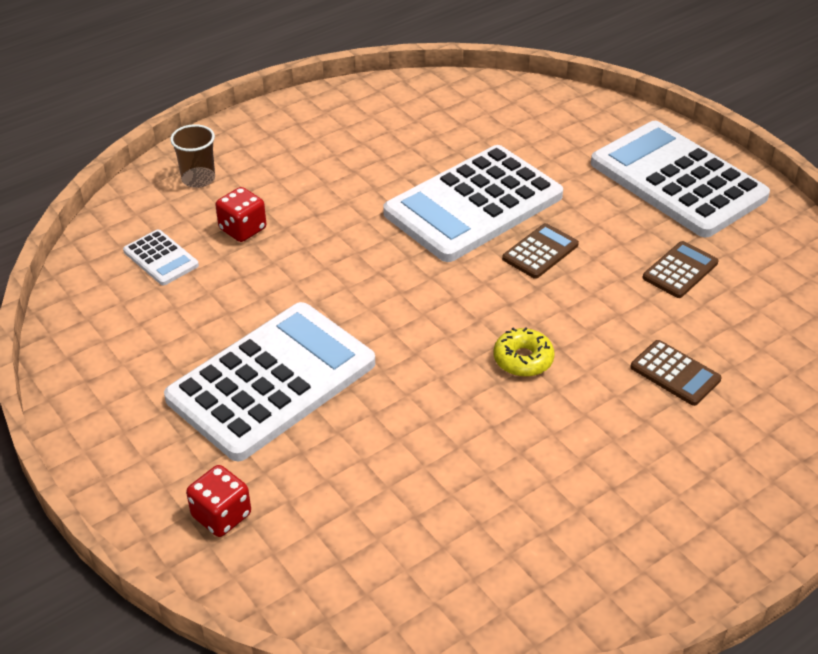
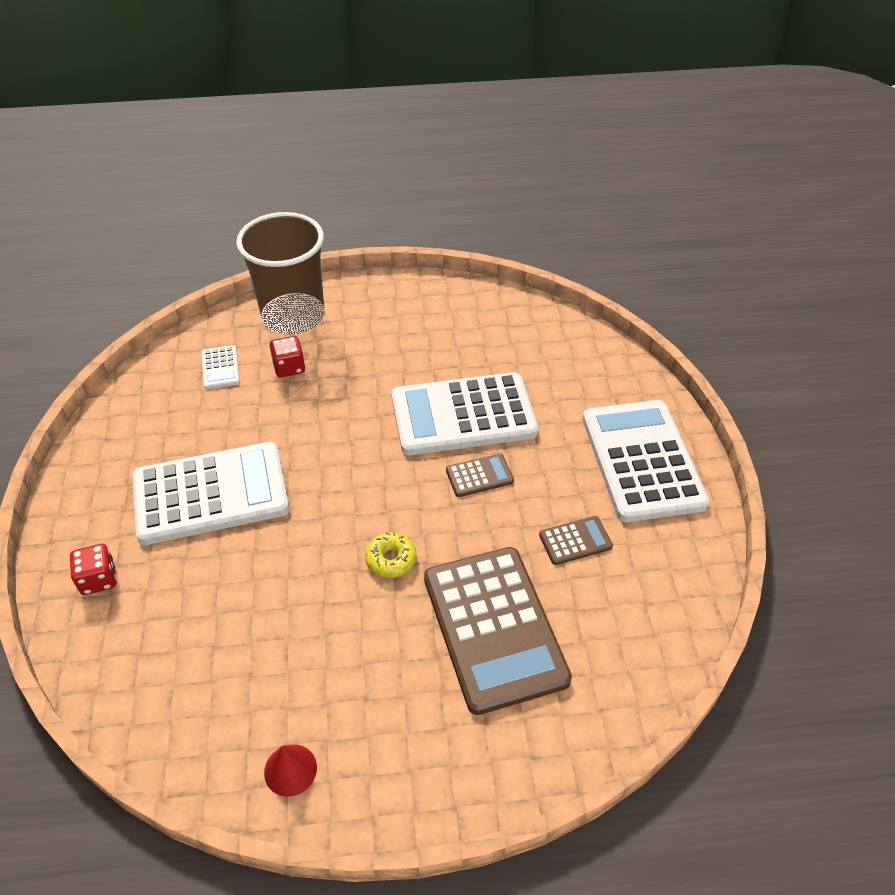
camera: 30 degrees right, 5 degrees up
brown cup [170,124,215,188] -> brown cup [236,212,325,335], size x2.40
brown calculator [630,340,722,406] -> brown calculator [424,547,572,715], size x2.36
none -> red cone [264,744,317,797]

